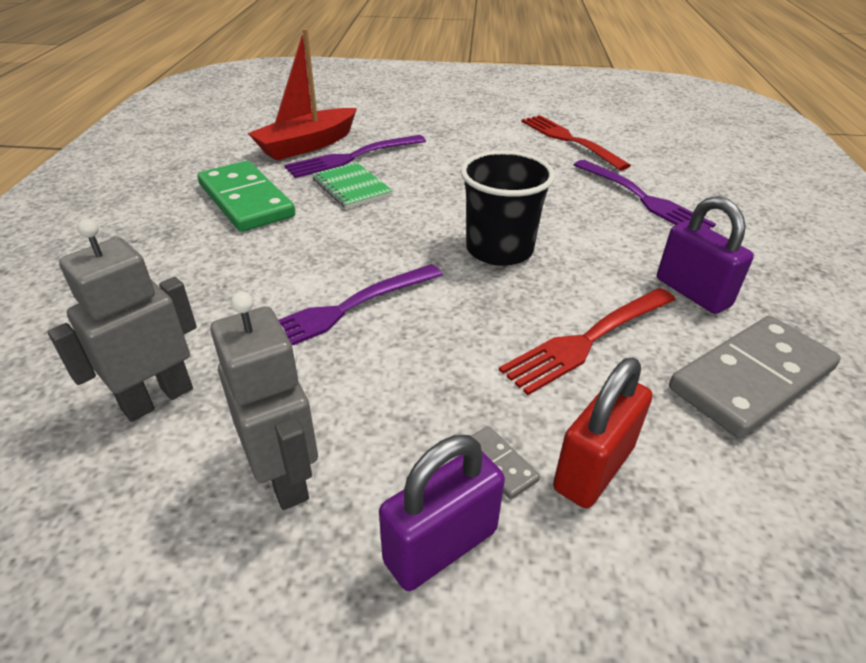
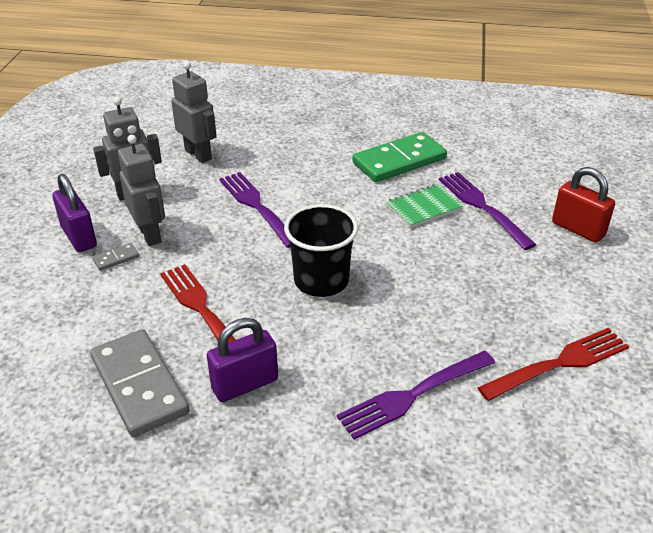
camera: 95 degrees right, 0 degrees up
red boat [248,29,357,161] -> none
red padlock [553,358,652,508] -> red padlock moved to [552,167,615,243]
none -> grey robot [118,135,165,246]

